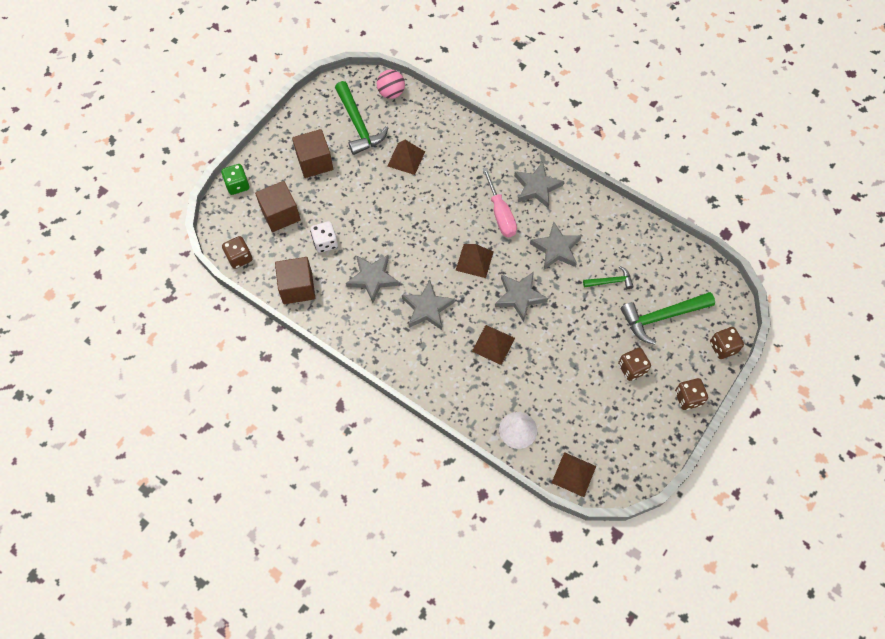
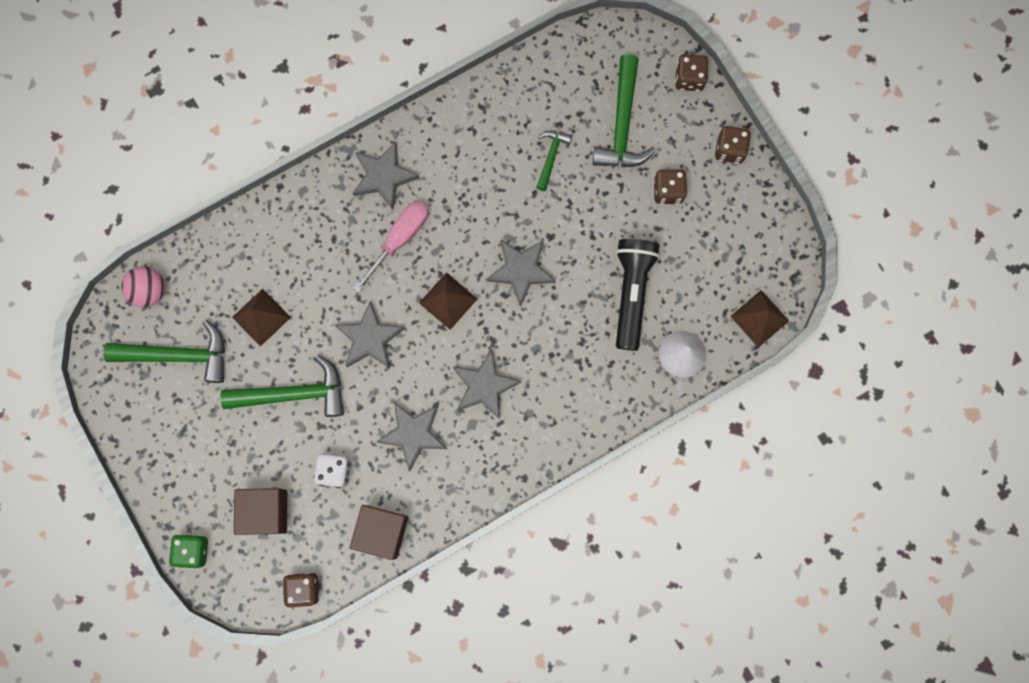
camera: 65 degrees left, 15 degrees up
brown cube [292,129,333,178] -> none
brown pyramid [472,325,515,365] -> none
pink screwdriver [482,168,517,237] -> pink screwdriver turned 60 degrees counterclockwise [353,201,429,293]
grey star [530,221,582,269] -> grey star moved to [335,301,405,368]
none -> green hammer [221,355,344,417]
none -> black flashlight [616,239,660,351]

